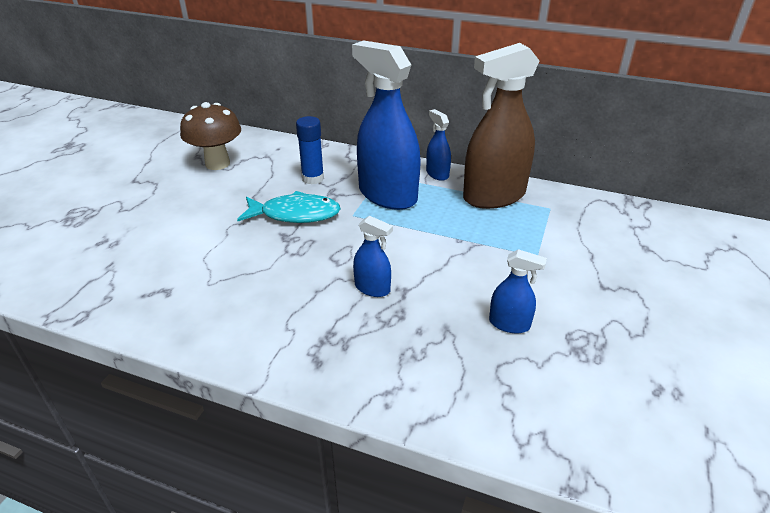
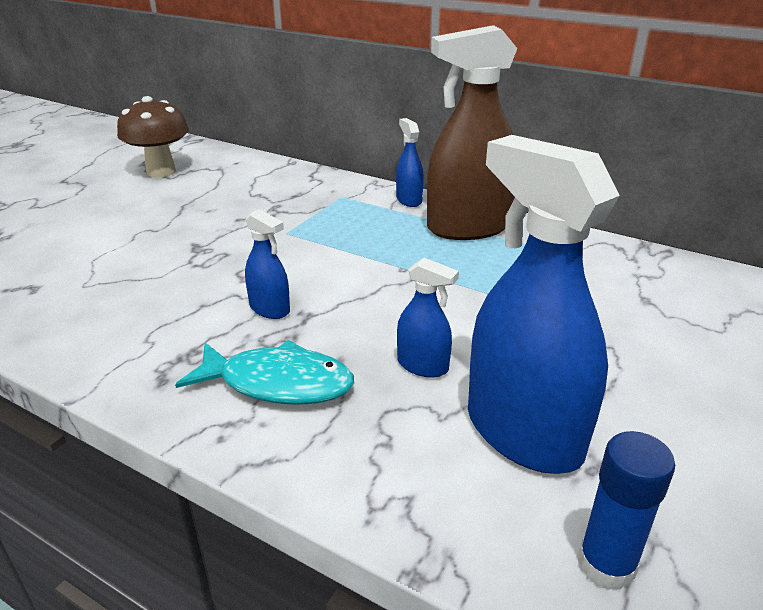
camera: 10 degrees right, 5 degrees down
turquoise fish [237,191,341,223] -> turquoise fish moved to [175,340,354,405]
blue glue stick [296,116,324,184] -> blue glue stick moved to [578,431,675,590]
blue spray bottle [352,40,421,210] -> blue spray bottle moved to [468,135,620,474]

